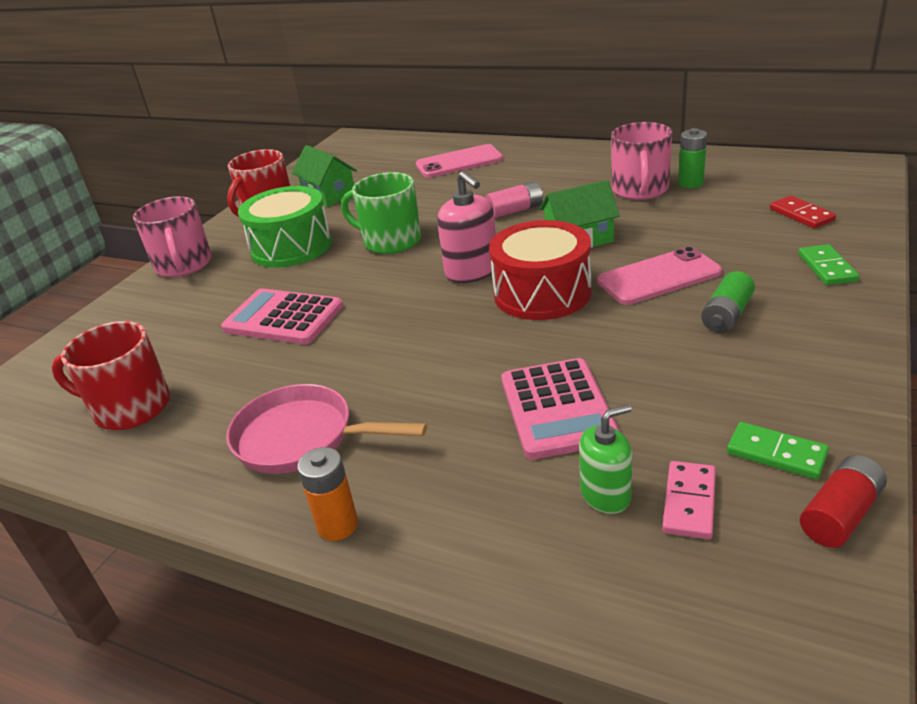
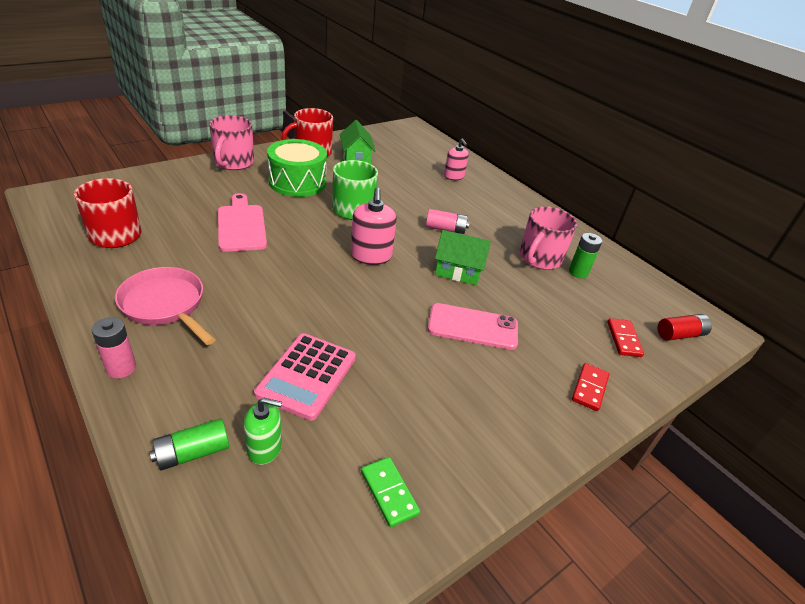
camera: 20 degrees right, 5 degrees up
pink calculator [221,289,343,344] -> pink cutting board [218,193,267,252]
orange battery [297,447,358,541] -> pink battery [92,317,136,378]
pink phone [416,144,503,178] -> pink soap dispenser [444,138,469,180]
red drum [489,220,592,320] -> none
pink domino [662,461,716,539] -> none
green battery [701,271,755,333] -> green battery moved to [150,419,229,471]
green domino [799,244,859,285] -> red domino [572,363,609,411]
red battery [800,455,887,548] -> red battery moved to [658,314,712,341]

